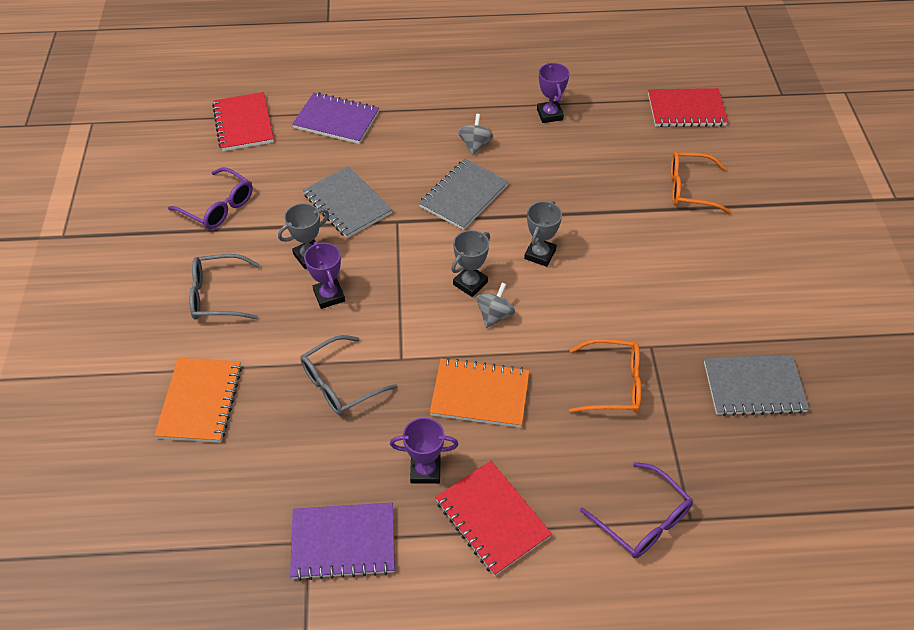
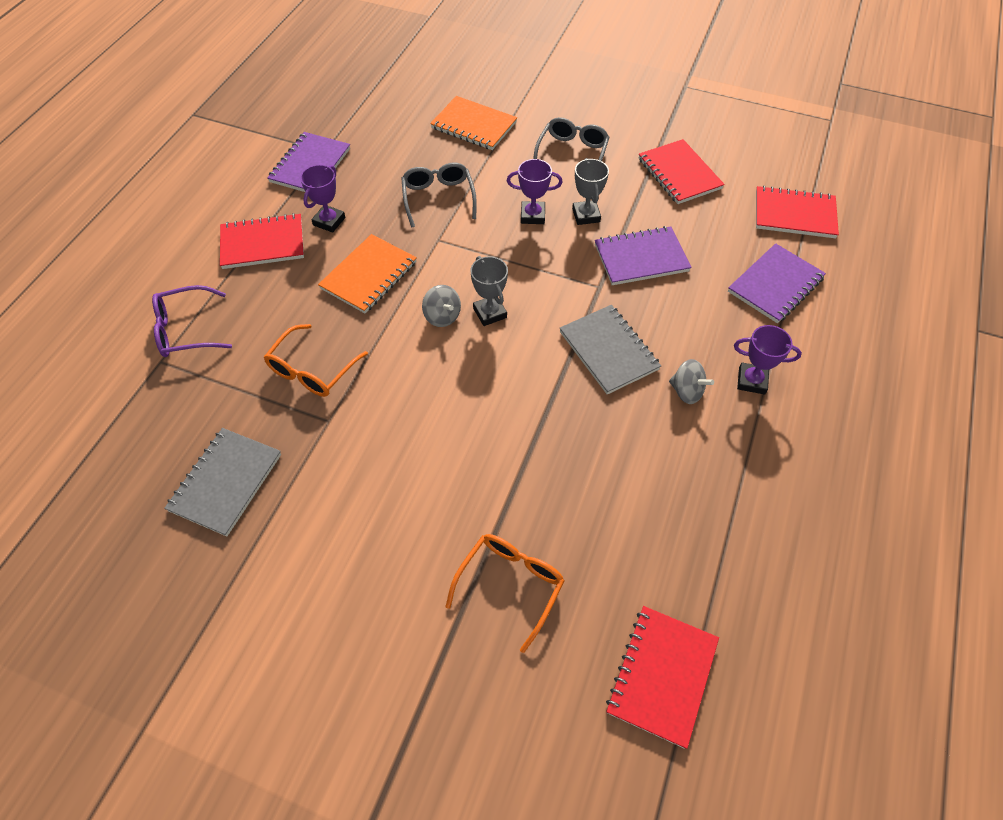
camera: 115 degrees right, 5 degrees up
purple glasses [168,167,253,229] -> red notebook [639,139,725,204]
grey notebook [303,166,393,238] -> purple notebook [595,226,691,285]
grey trophy [524,201,562,267] -> none
purple trophy [537,63,570,123] -> purple trophy moved to [734,325,802,395]

